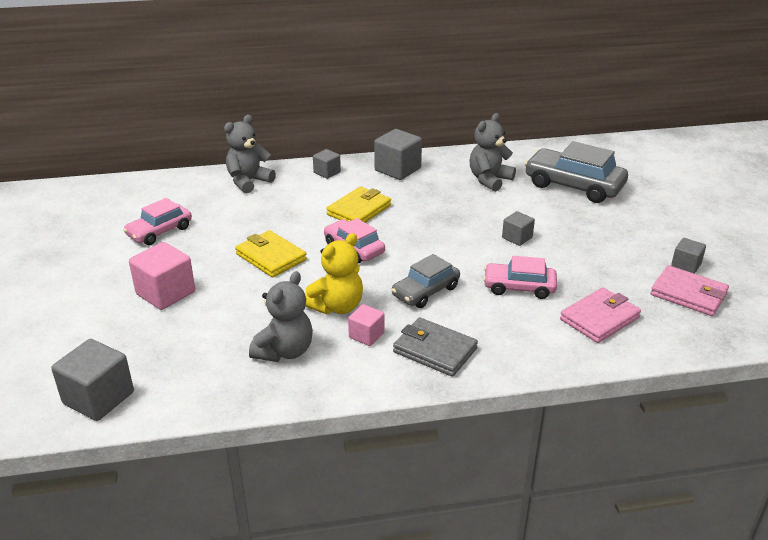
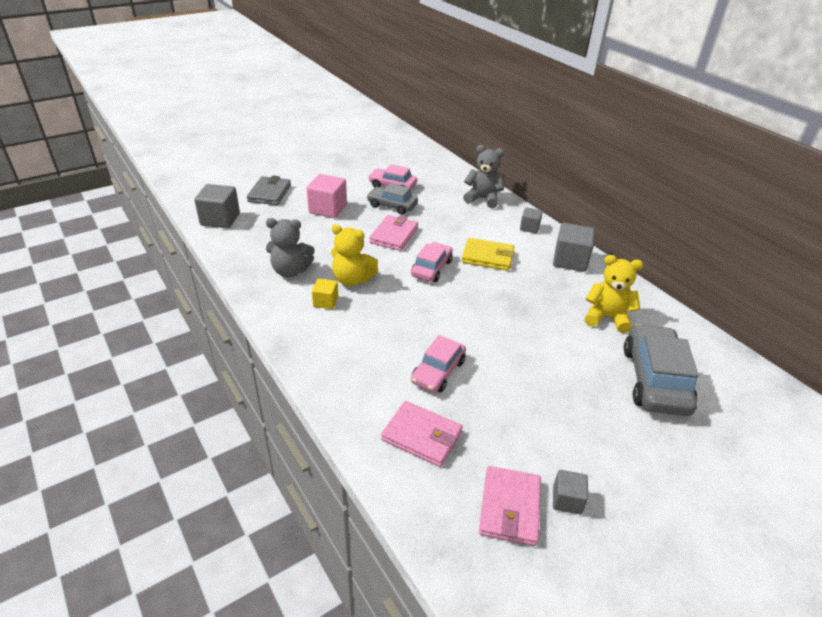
camera: 65 degrees right, 5 degrees up
yellow wallet [235,230,307,277] -> pink wallet [369,215,418,251]
pink cube [348,304,385,346] -> yellow cube [312,278,338,309]
grey car [391,254,460,308] -> grey car moved to [367,183,418,215]
grey wallet [393,317,478,377] -> grey wallet moved to [247,176,291,205]
grey teddy bear [469,113,516,192] -> yellow teddy bear [585,255,643,333]
pink car [483,256,557,299] -> pink car turned 135 degrees counterclockwise [411,335,466,393]
grey cube [502,211,535,246] -> none

